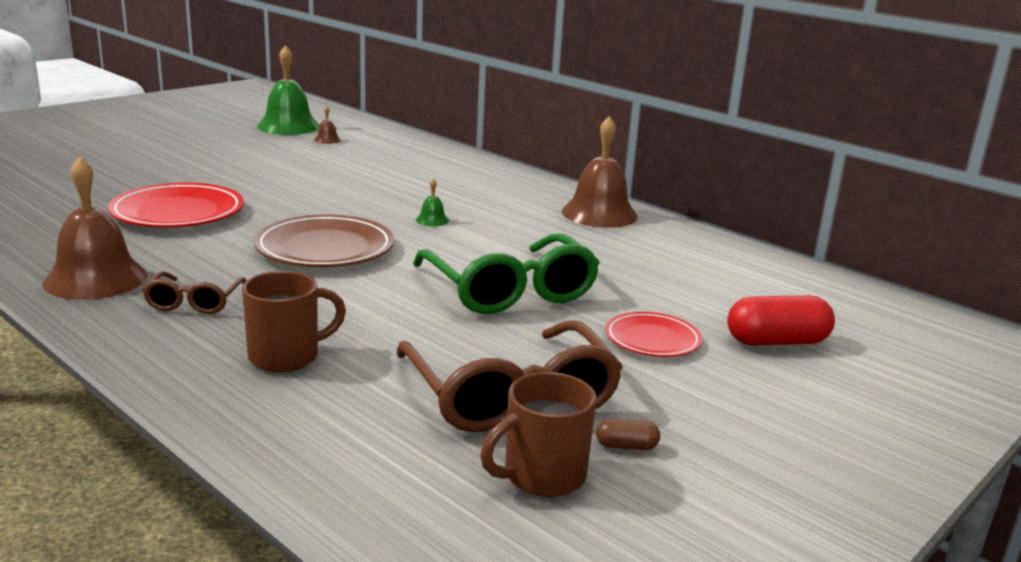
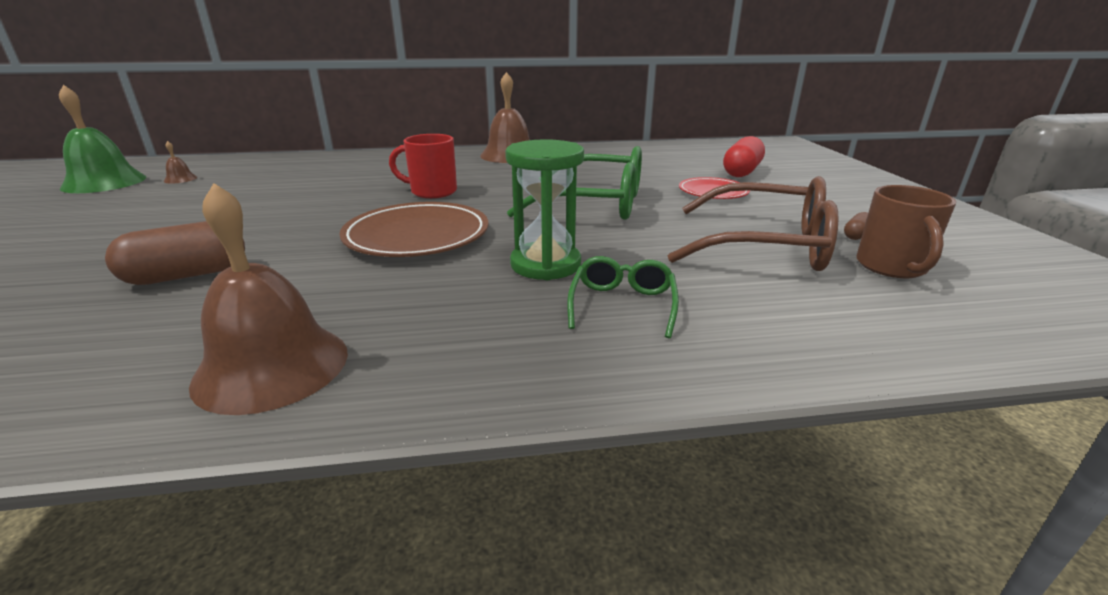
camera: 50 degrees left, 5 degrees up
red plate [108,183,244,228] -> brown capsule [105,221,245,285]
brown glasses [142,272,246,314] -> none
brown mug [242,271,346,372] -> green glasses [567,256,679,338]
green bell [416,178,449,226] -> red mug [389,134,457,198]
none -> green hourglass [505,139,584,280]

